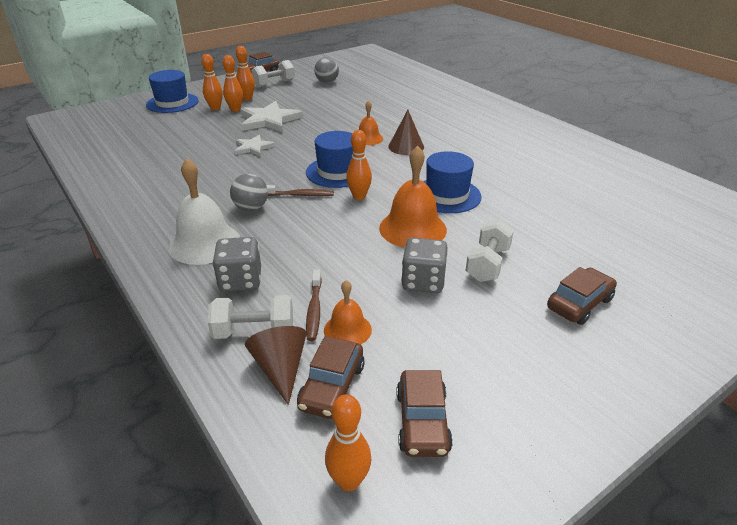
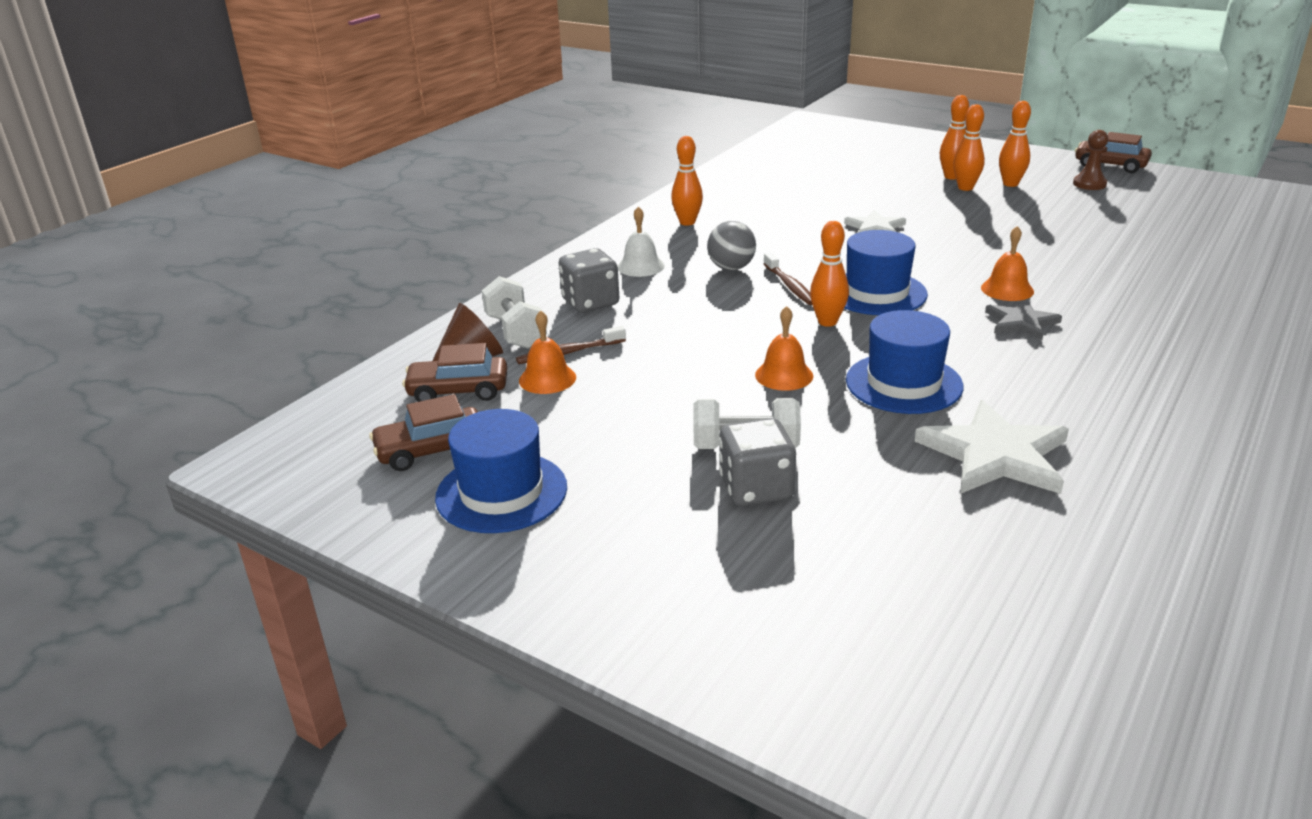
camera: 70 degrees right, 5 degrees down
blue hat [146,70,199,113] -> blue hat moved to [435,409,567,533]
white bell [169,159,240,265] -> white bell [617,206,665,277], size x0.57
white star [240,101,303,133] -> white star moved to [915,400,1069,494]
white dumbbell [252,60,295,88] -> brown pawn [1073,130,1109,190]
grey ball [314,57,339,83] -> none
orange bowling pin [325,394,371,491] -> orange bowling pin moved to [671,136,703,226]
orange bell [379,146,447,248] -> orange bell [755,306,813,391], size x0.57
brown cone [388,110,424,155] -> grey star [985,299,1062,340]
grey dice [401,238,448,293] -> grey dice moved to [719,418,796,506]
brown car [547,267,617,325] -> none

